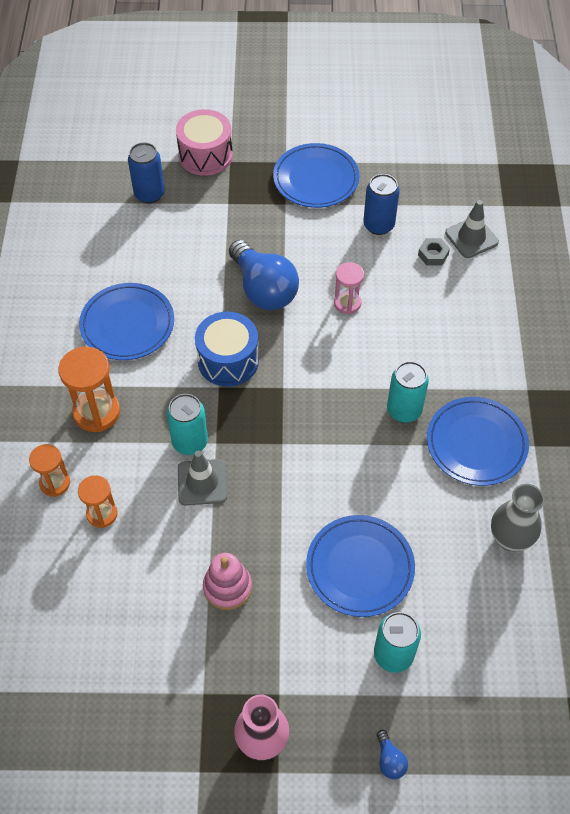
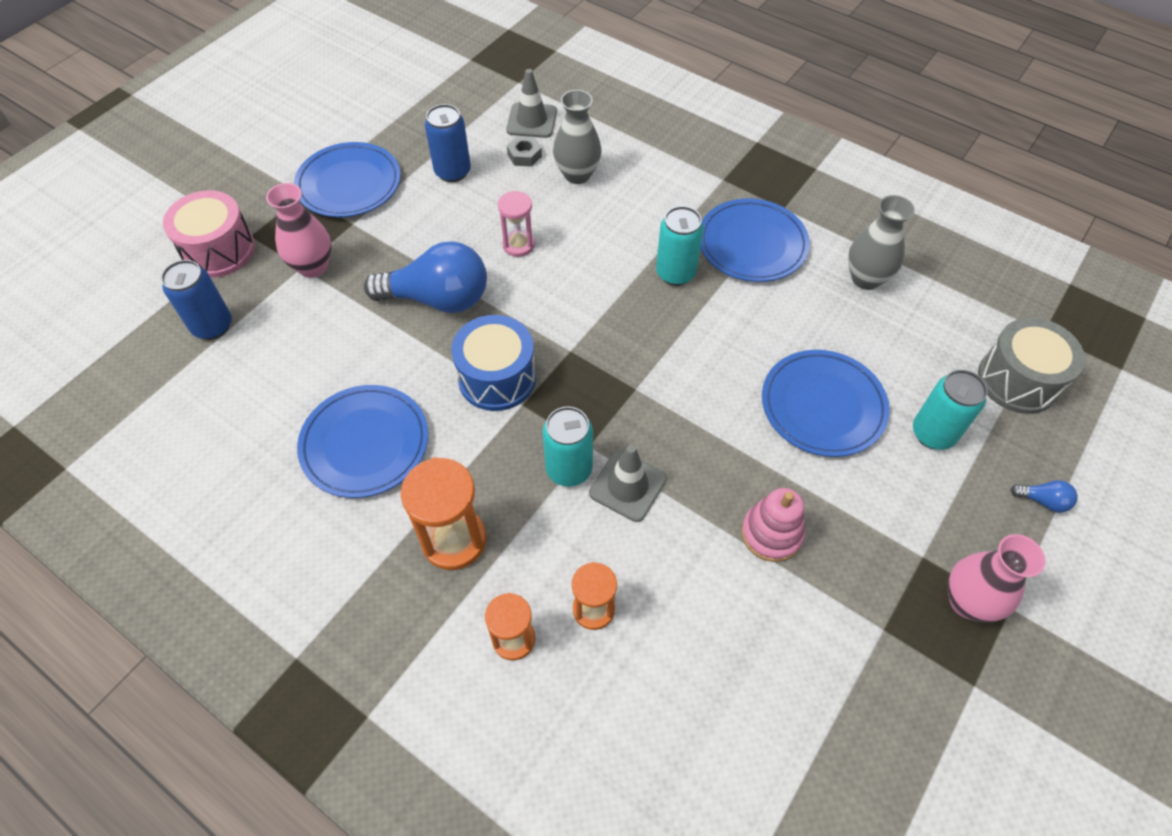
camera: 55 degrees left, 0 degrees up
none -> pink vase [266,183,331,278]
none -> grey vase [553,90,601,184]
none -> grey drum [978,317,1085,414]

